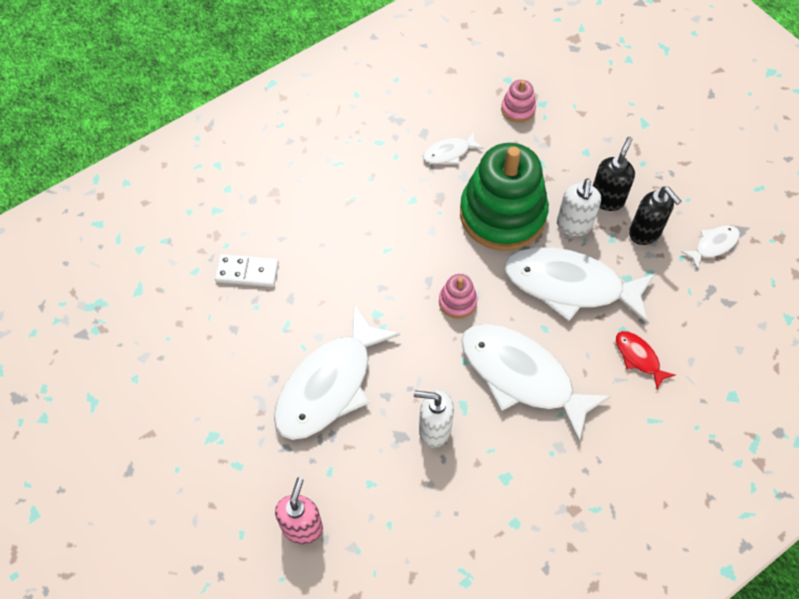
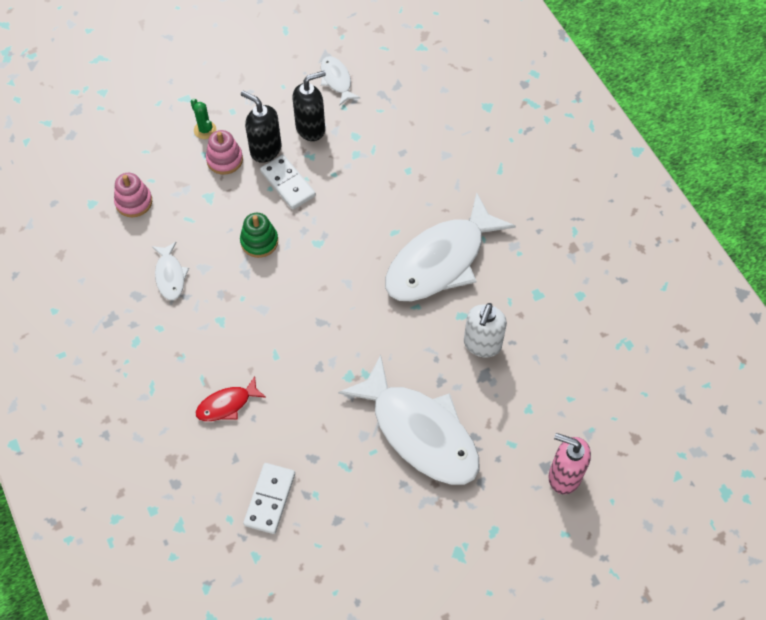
camera: 80 degrees left, 0 degrees up
pink stacking toy [439,274,477,319] -> pink stacking toy moved to [206,130,243,175]
green stacking toy [460,143,549,251] -> green stacking toy [240,213,278,258], size x0.42
white fish [504,247,655,323] -> none
white soap dispenser [557,179,601,236] -> white domino [260,155,316,210]
red fish [616,331,676,390] -> red fish moved to [195,376,266,421]
none -> green cactus [191,98,216,139]

